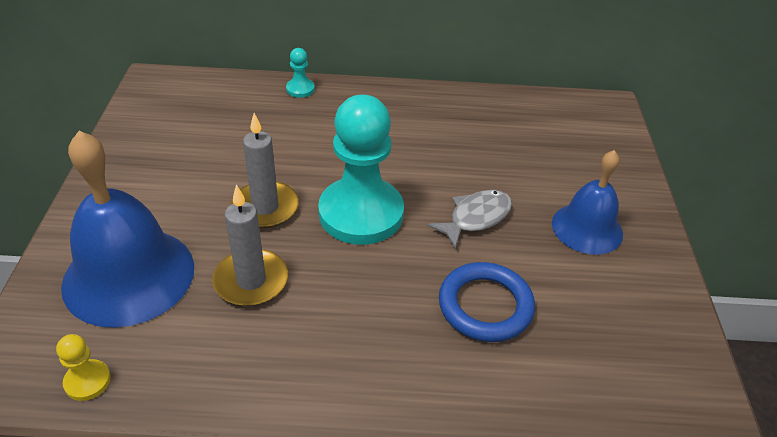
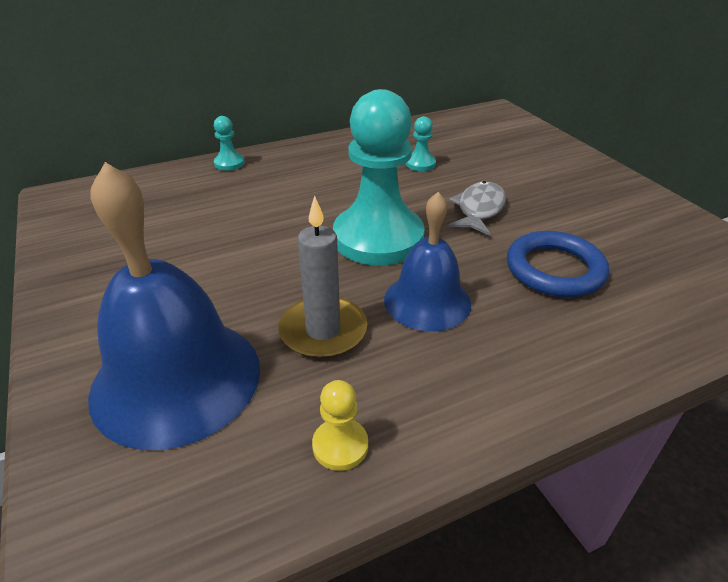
camera: 25 degrees left, 5 degrees down
yellow pawn [56,334,111,401] -> yellow pawn moved to [312,380,368,471]
grey candle [231,113,299,228] -> none
blue bell [552,150,623,255] -> blue bell moved to [384,192,471,331]
none -> turquoise pawn [406,116,436,171]

